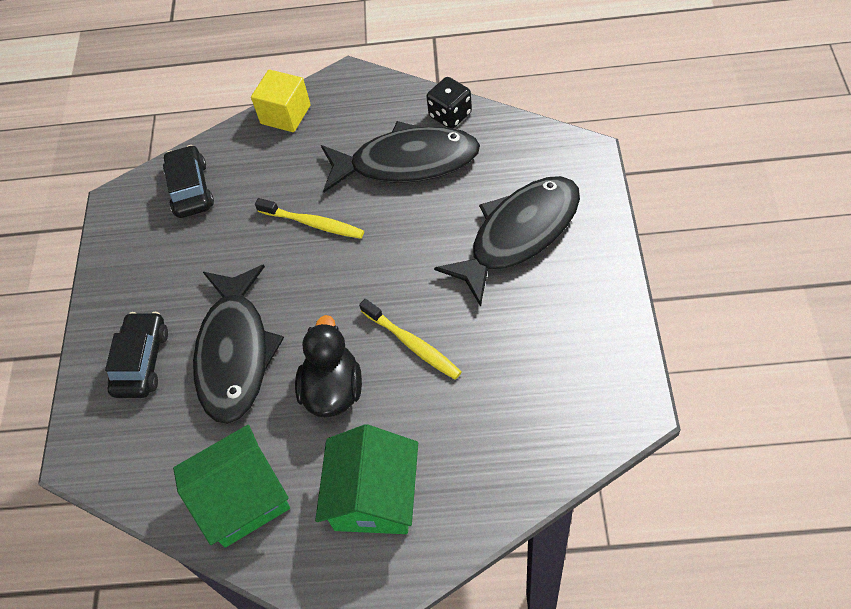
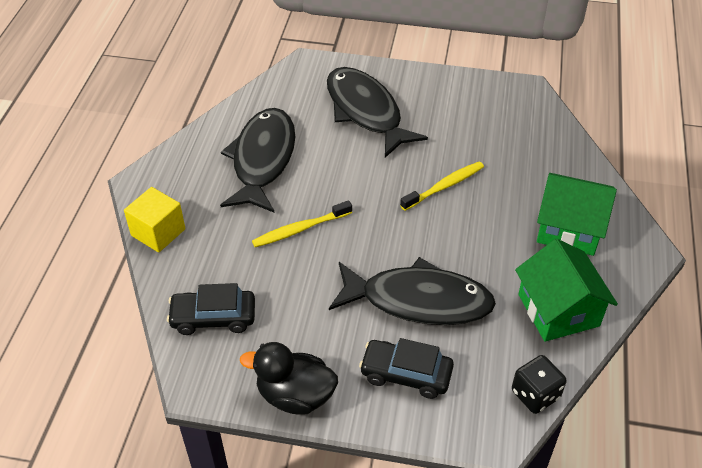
camera: 85 degrees left, 10 degrees down
yellow toothbrush [255,198,364,239] -> yellow toothbrush turned 150 degrees counterclockwise [252,200,352,247]
black duck [295,315,362,418] -> black duck moved to [240,342,338,415]
black dice [426,77,472,128] -> black dice moved to [512,355,567,414]

